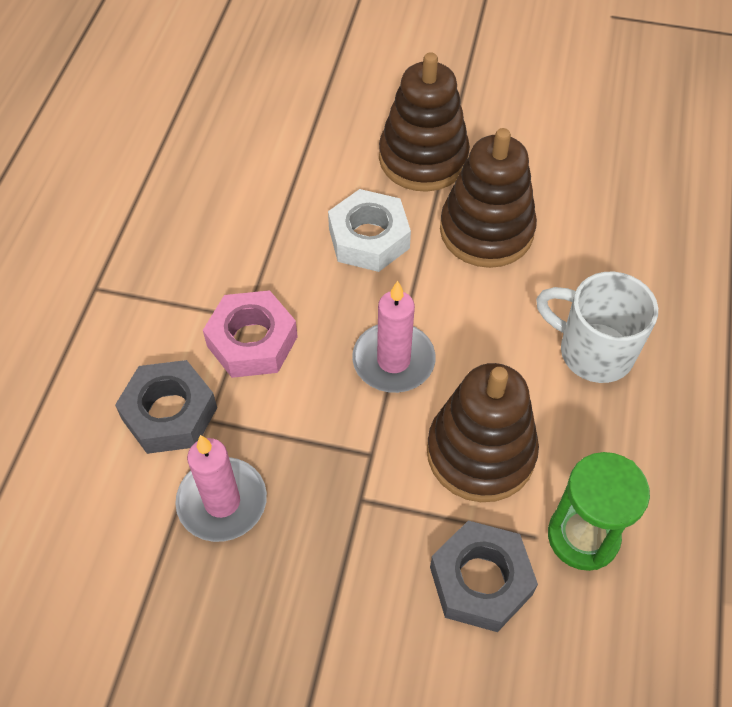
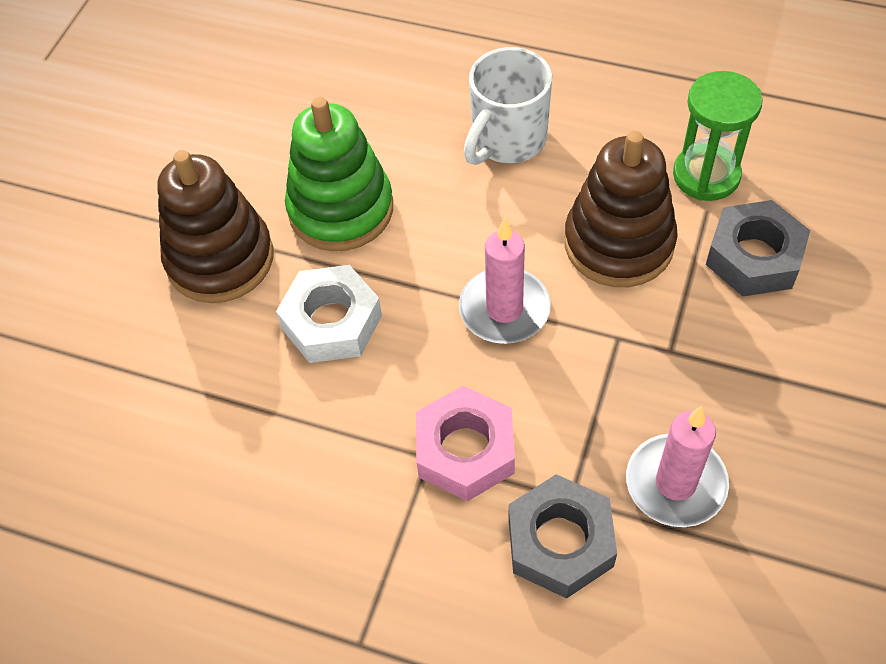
camera: 80 degrees left, 0 degrees up
brown stacking toy [440,128,537,268] -> green stacking toy [285,97,393,251]

